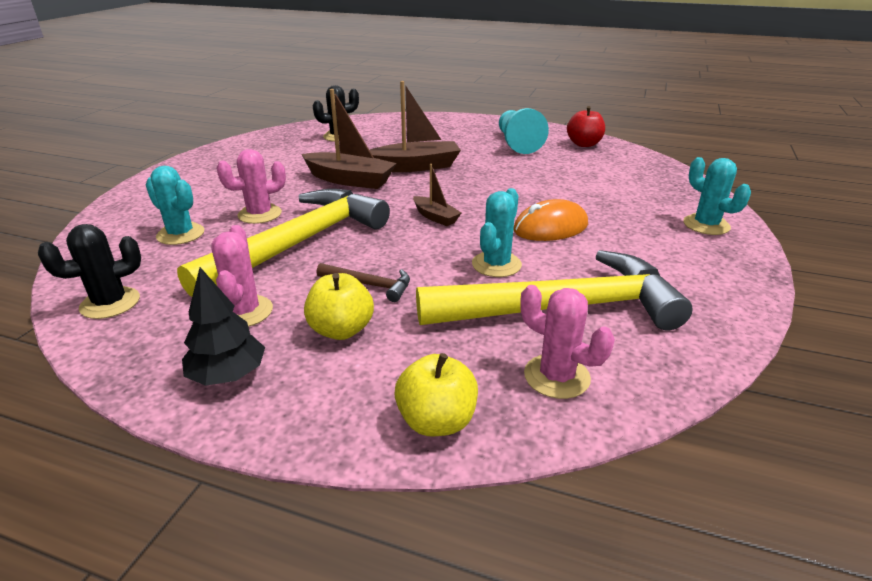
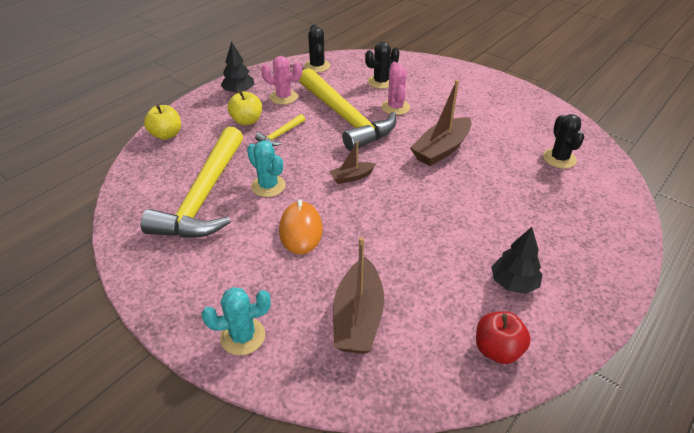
camera: 110 degrees right, 10 degrees up
turquoise cactus [146,166,204,245] -> black cactus [365,41,399,89]
brown hammer [317,263,410,302] -> yellow hammer [255,114,305,146]
brown boat [370,81,461,172] -> brown boat moved to [333,237,384,354]
turquoise pawn [499,108,549,154] -> black tree [491,227,543,294]
pink cactus [520,285,615,399] -> none

